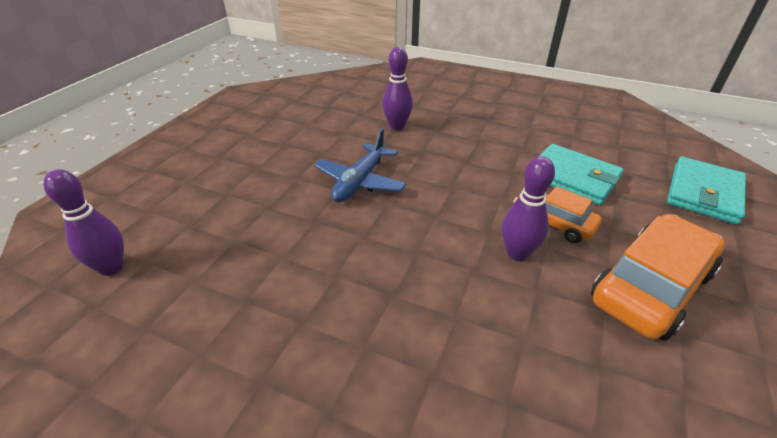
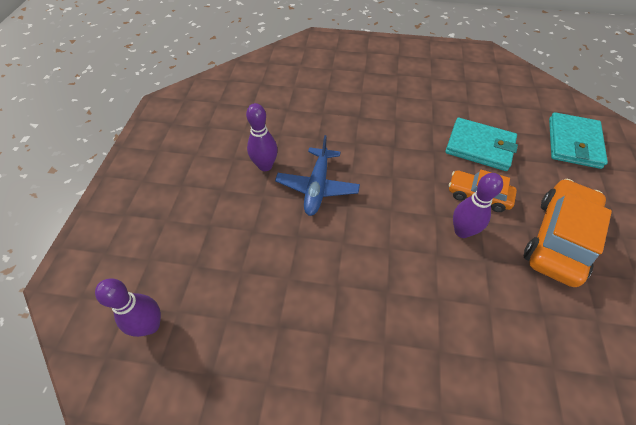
camera: 15 degrees left, 15 degrees up
purple bowling pin [382,47,413,130] -> purple bowling pin moved to [246,103,278,171]

